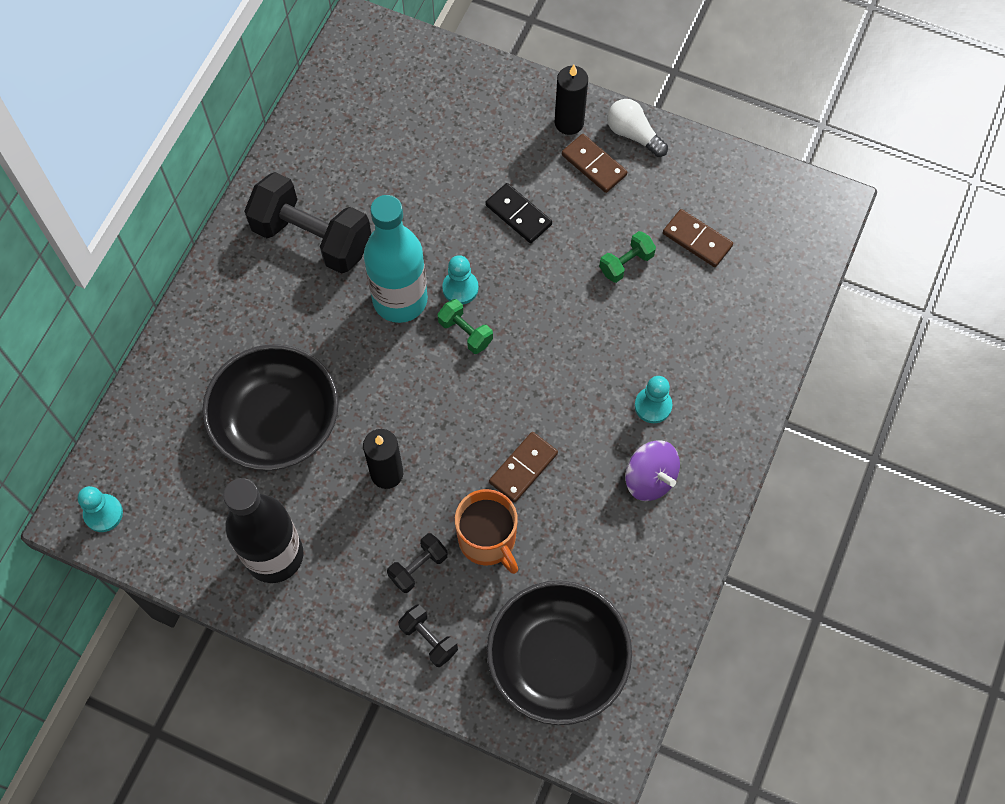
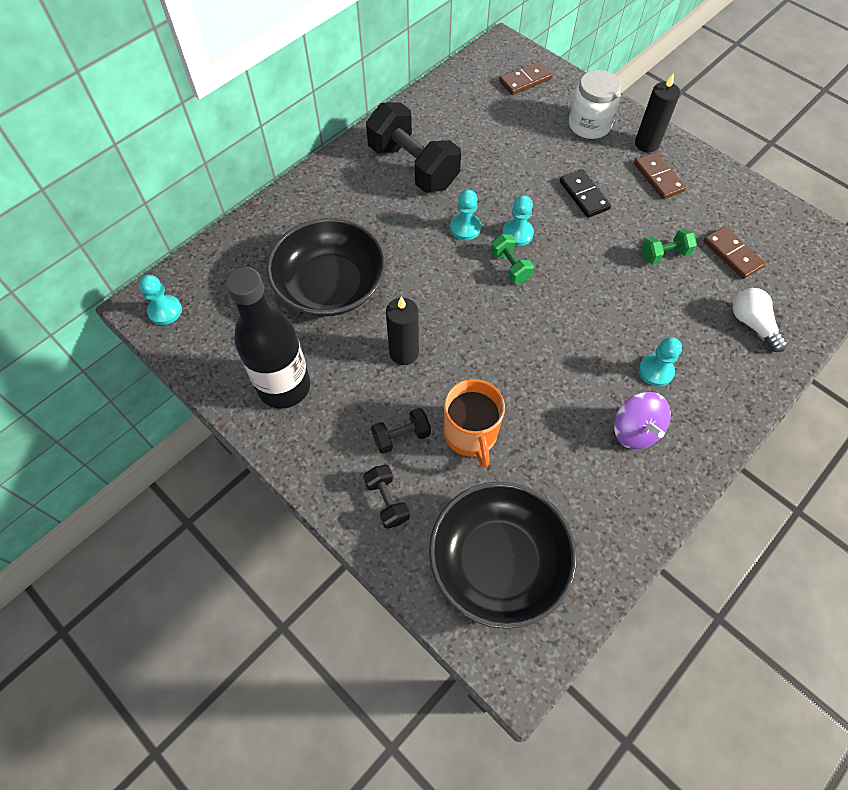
camera: 20 degrees right, 5 degrees down
turquoise bottle [364,195,428,323] -> turquoise pawn [450,189,481,240]
brown domino [489,432,558,503] -> brown domino moved to [499,61,553,95]
white light bulb [607,99,668,157] -> white light bulb moved to [733,288,788,352]
none -> white jar [569,70,621,139]

